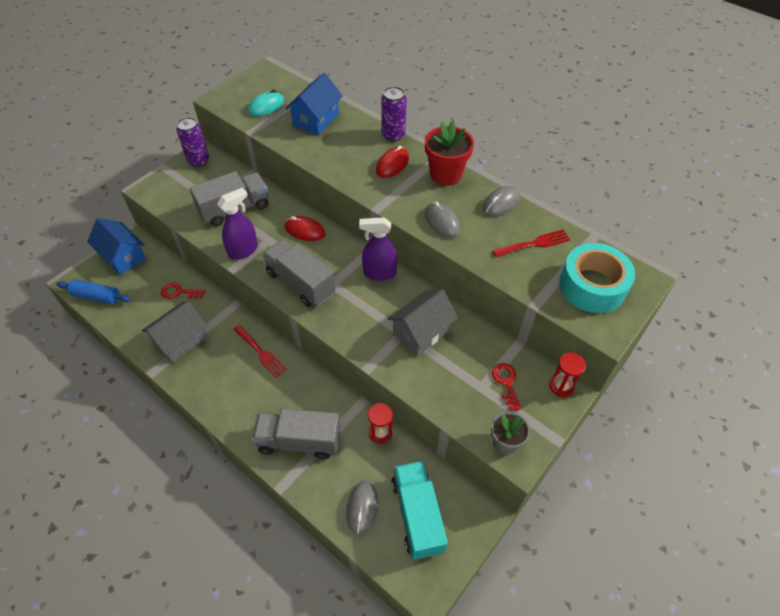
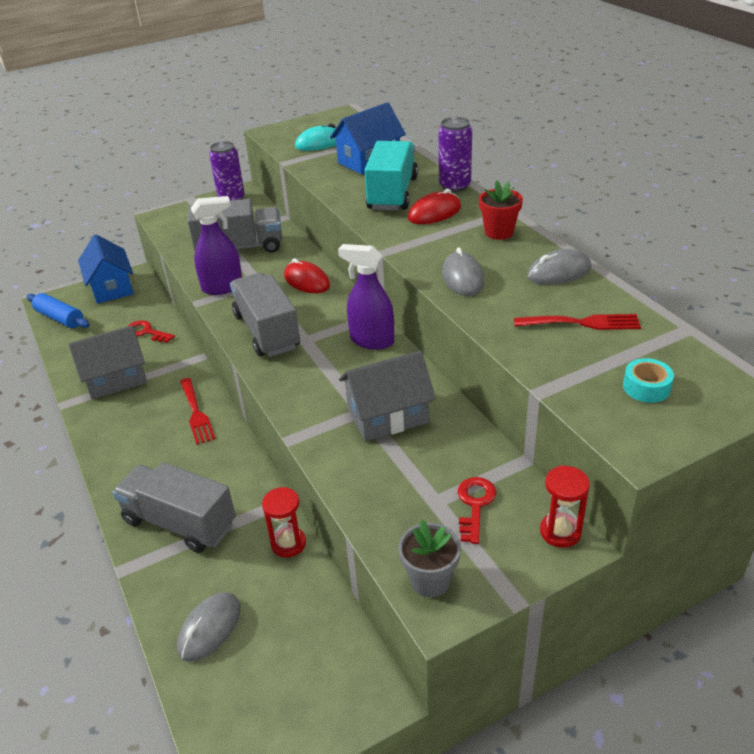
camera: 25 degrees right, 15 degrees down
turquoise truck [391,461,448,560] -> turquoise truck moved to [365,141,418,210]
red flower pot [425,121,474,186] -> red flower pot [479,181,523,240], size x0.65
turquoise tape [559,243,635,313] -> turquoise tape [623,358,674,403], size x0.43

